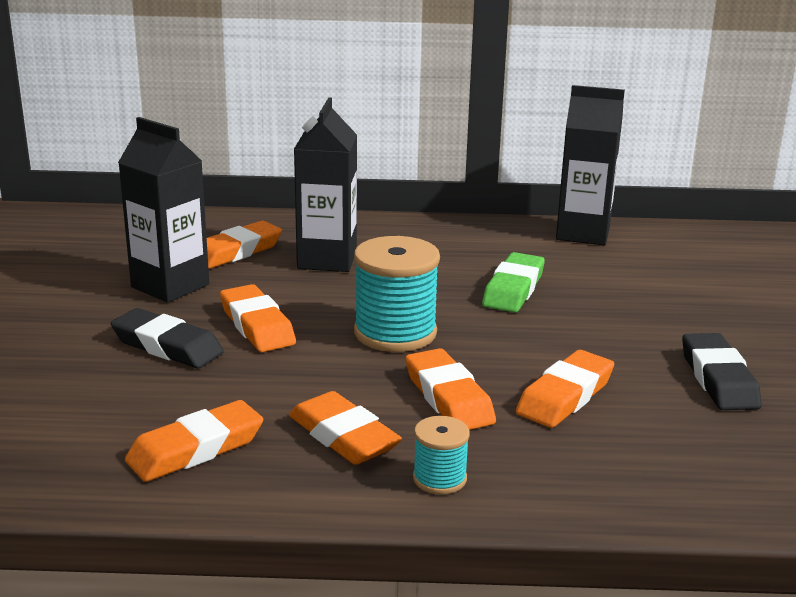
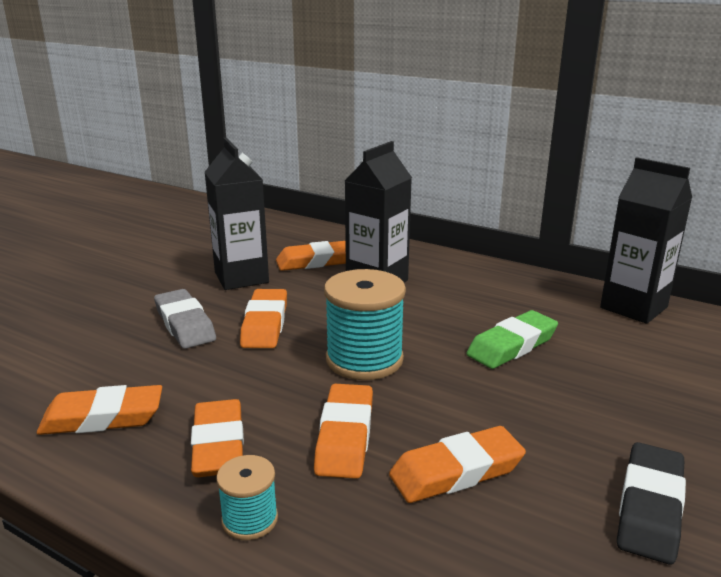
camera: 30 degrees right, 0 degrees up
black eraser [111,308,224,368] -> grey eraser [154,289,216,349]

